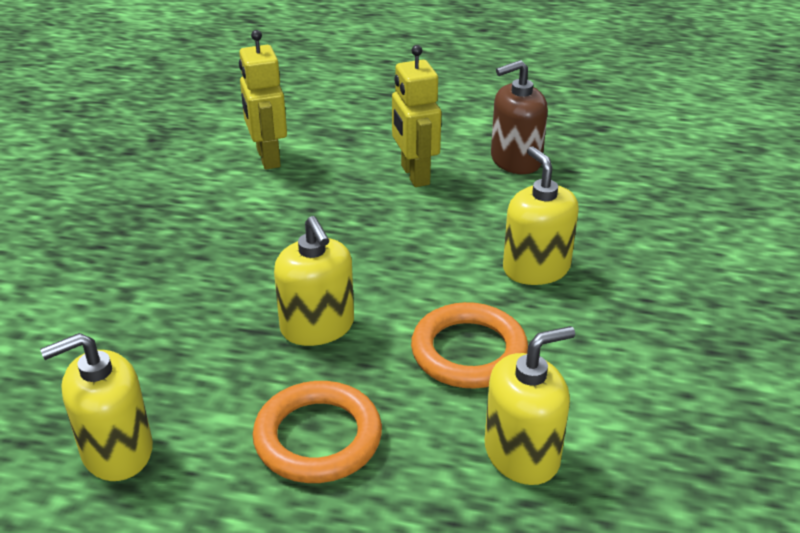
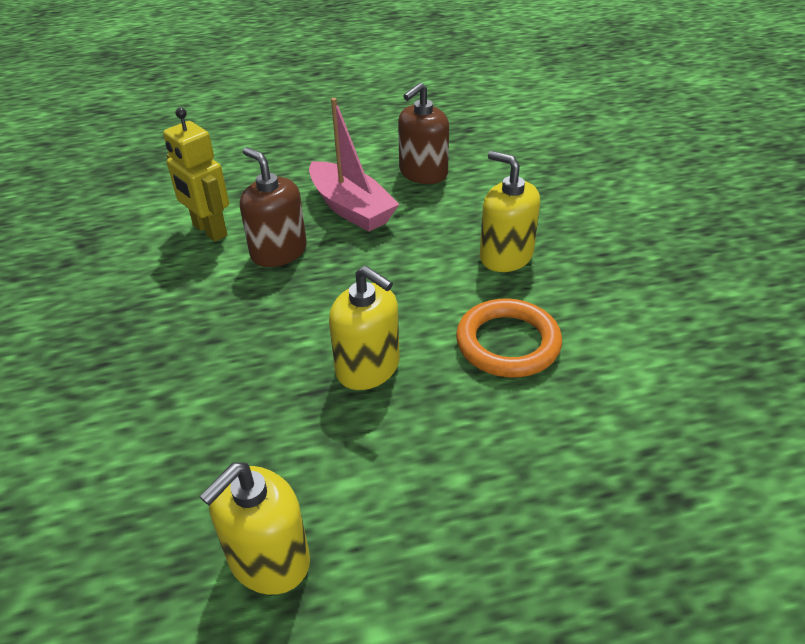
camera: 25 degrees left, 5 degrees up
orange ring [253,381,382,483] -> none
yellow robot [392,45,441,187] -> pink boat [309,98,399,232]
yellow soap dispenser [485,326,575,485] -> none
none -> brown soap dispenser [240,147,307,267]

